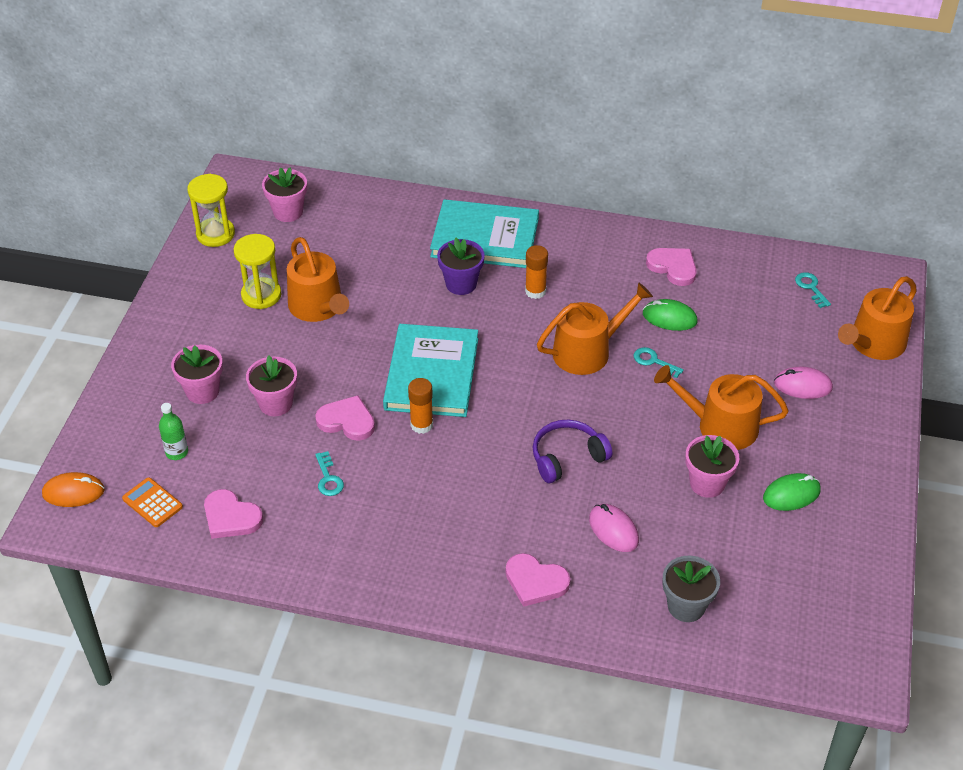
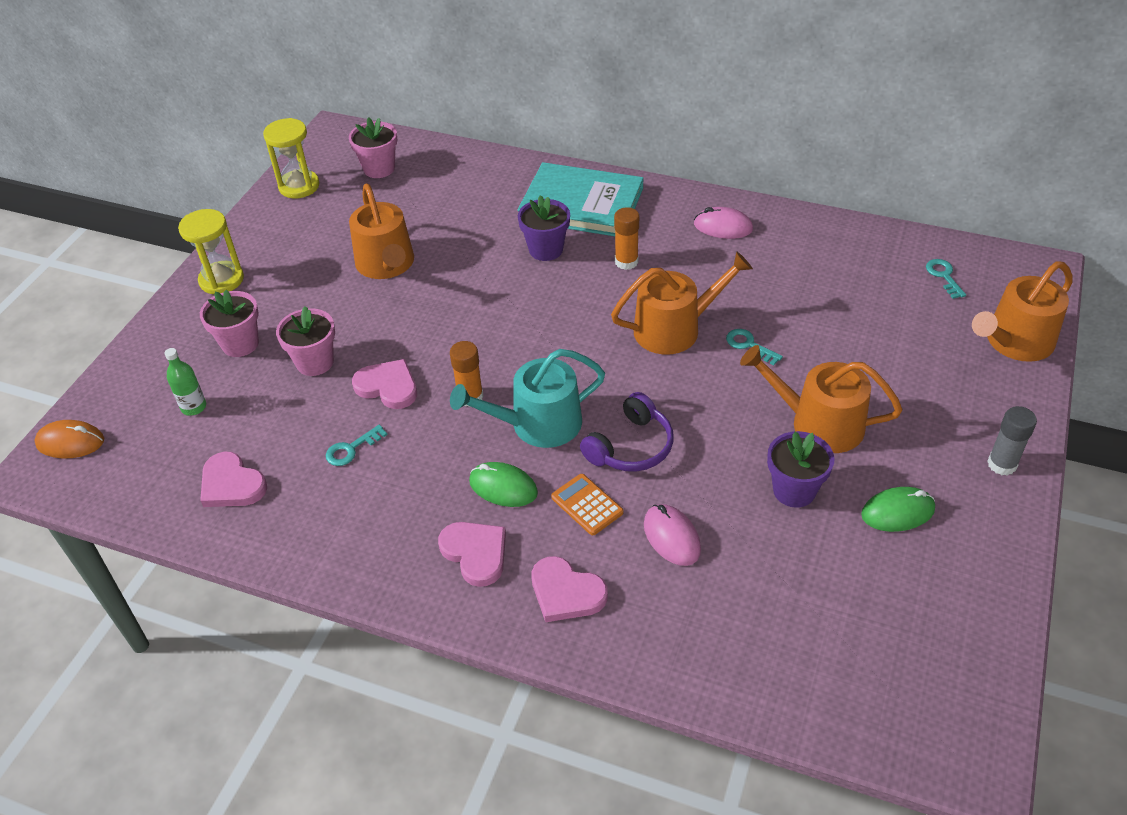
camera: 10 degrees right, 0 degrees up
orange calculator [122,477,183,527] -> orange calculator moved to [551,474,623,535]
yellow hourglass [233,234,282,309] -> yellow hourglass moved to [178,209,244,294]
turquoise key [315,451,344,496] -> turquoise key turned 60 degrees clockwise [326,425,387,466]
turquoise book [383,324,478,417] -> none
purple headphones [533,420,612,483] -> purple headphones turned 150 degrees clockwise [580,392,674,471]
green mouse [643,299,697,331] -> green mouse moved to [469,462,538,507]
pink heart [646,248,697,286] -> pink heart moved to [438,522,506,587]
grey flower pot [662,556,720,622] -> none
pink flower pot [685,435,739,498] -> purple flower pot [767,431,834,508]
pink mouse [774,367,833,399] -> pink mouse moved to [694,207,753,239]
none -> turquoise watering can [450,349,605,448]
none -> grey glue stick [987,406,1037,476]

